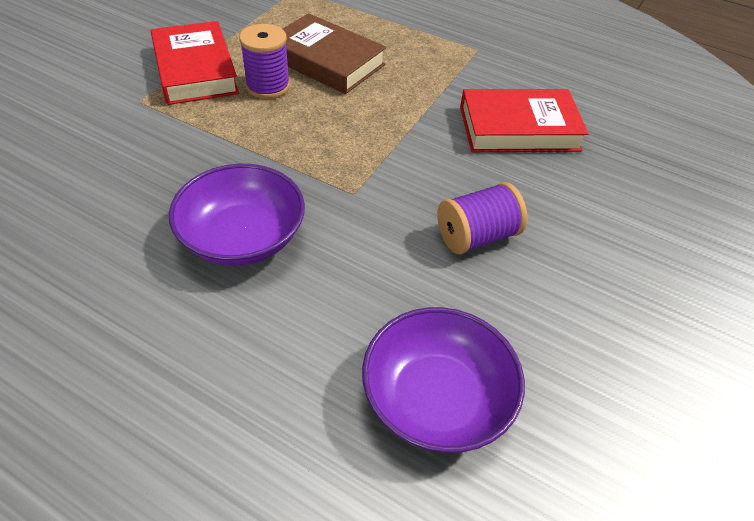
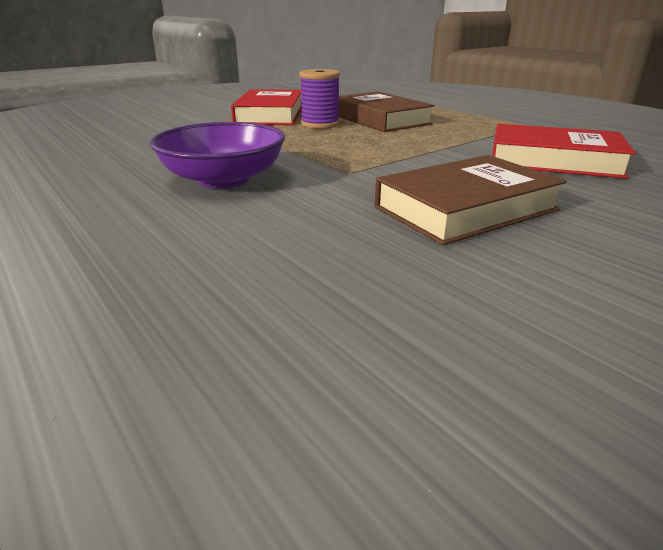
camera: 25 degrees right, 20 degrees down
purple bowl [362,307,525,453] -> none
purple spool [437,182,527,254] -> brown book [375,155,567,245]

